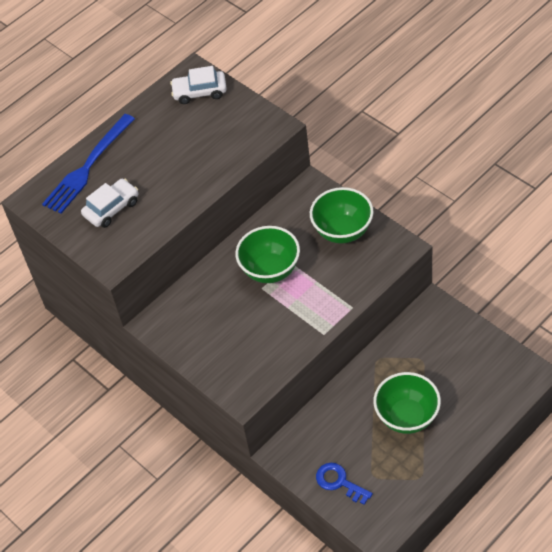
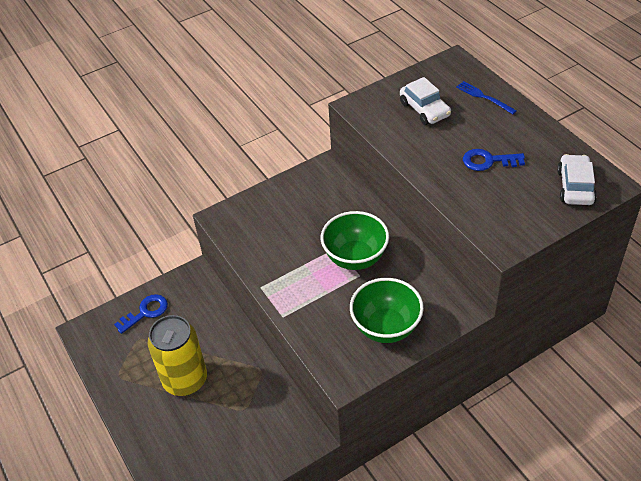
camera: 100 degrees right, 5 degrees down
blue fork [42,114,135,214] -> blue fork [456,81,517,114], size x0.50
green bowl [373,372,441,434] -> yellow can [148,315,207,396]
none -> blue key [463,149,525,171]

